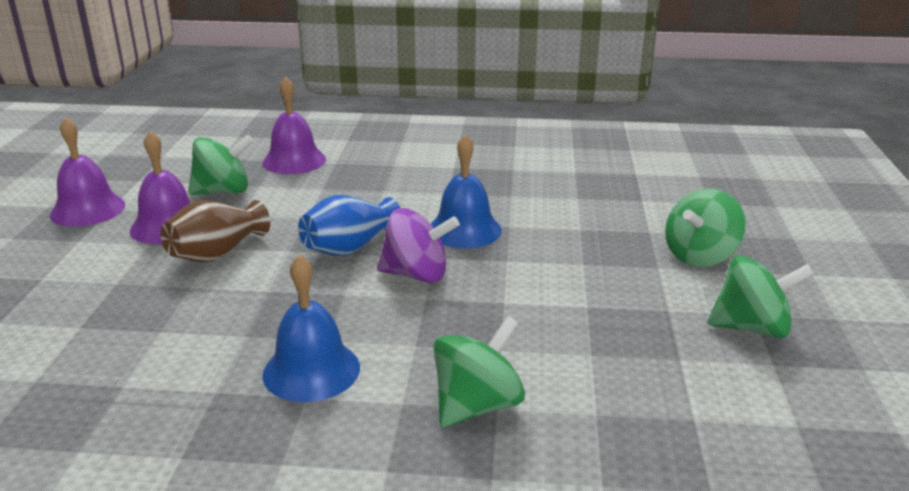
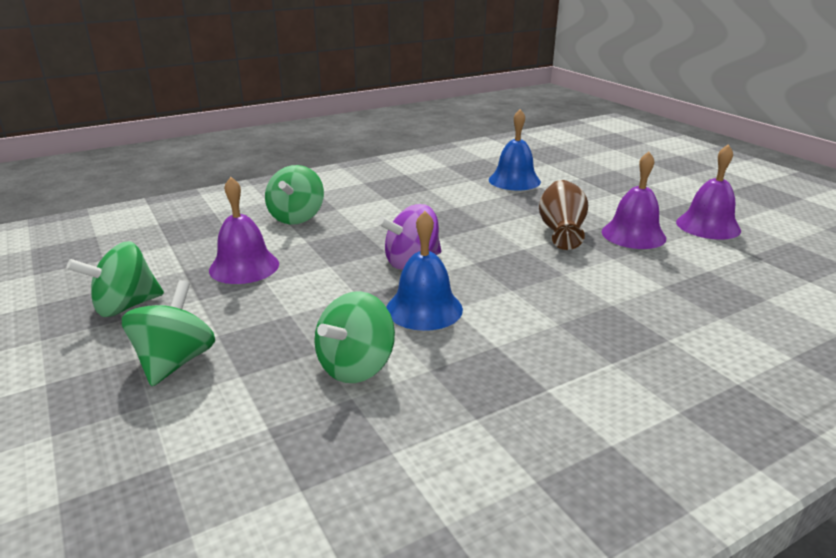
camera: 145 degrees right, 0 degrees up
green spinning top [188,135,254,195] -> green spinning top moved to [314,291,395,383]
purple bell [262,77,326,174] -> purple bell moved to [209,177,279,284]
blue bell [262,254,360,402] -> blue bell moved to [489,109,541,191]
blue vase [298,195,400,256] -> none

